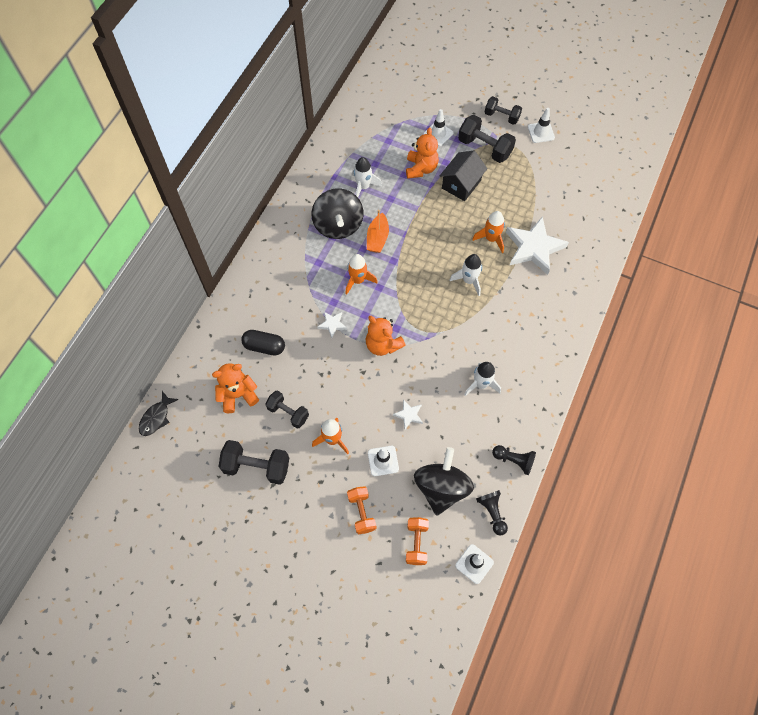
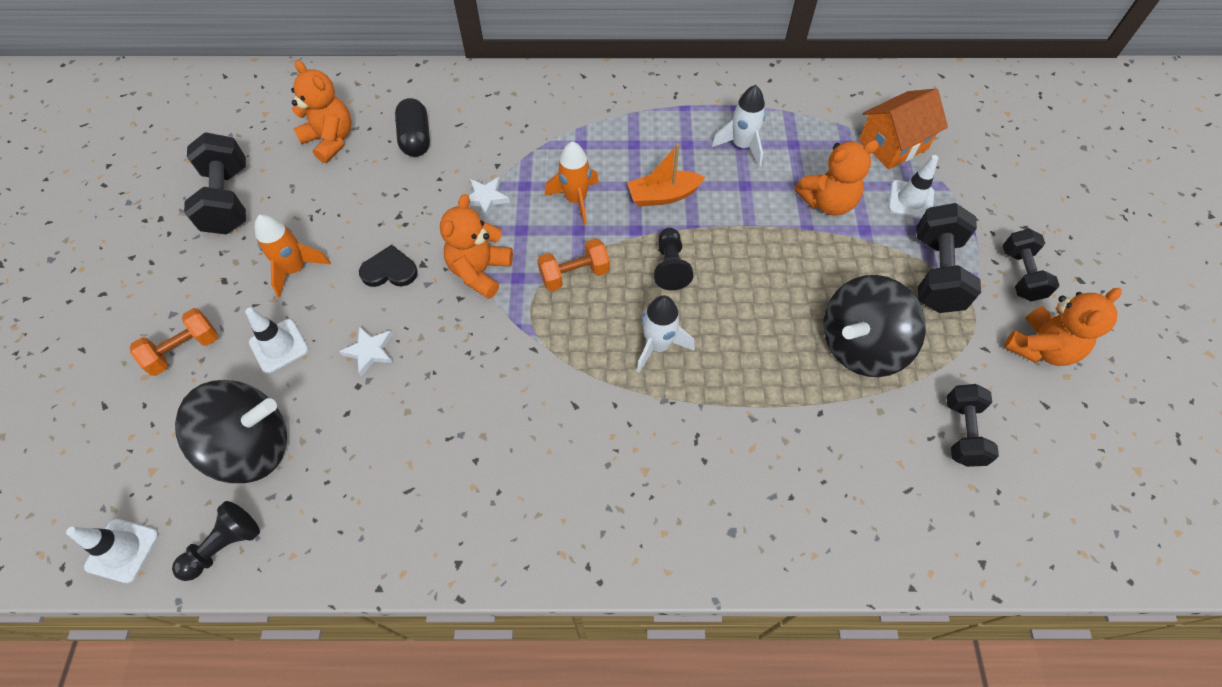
camera: 65 degrees right, 5 degrees down
black fish [139,391,178,436] -> none
black dumbbell [265,390,309,429] -> black dumbbell moved to [946,384,999,467]
black spinning top [311,188,363,239] -> black spinning top moved to [823,275,926,377]
orange dumbbell [406,517,429,565] -> orange dumbbell moved to [537,238,610,291]
black house [440,151,488,201] -> none
white rocket [464,362,501,396] -> none
orange rocket [472,211,505,253] -> none
black pawn [492,445,536,475] -> black pawn moved to [654,228,693,290]
white star [506,216,569,275] -> none
white traffic cone [528,108,555,143] -> orange teddy bear [1004,288,1122,366]
none -> black heart [359,245,418,287]
none -> orange house [859,88,948,169]

